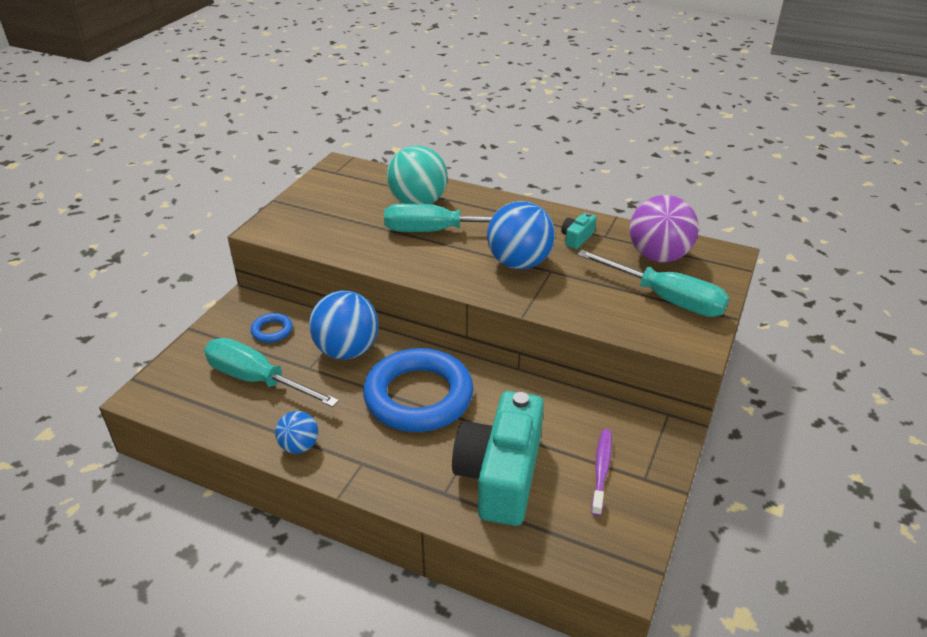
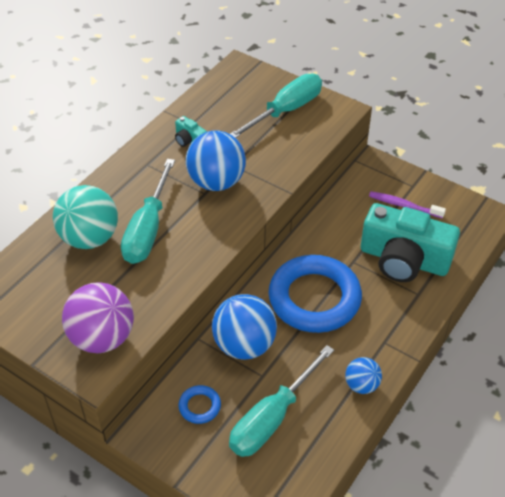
camera: 80 degrees left, 10 degrees up
purple ball [630,195,699,262] -> purple ball moved to [62,282,134,353]

